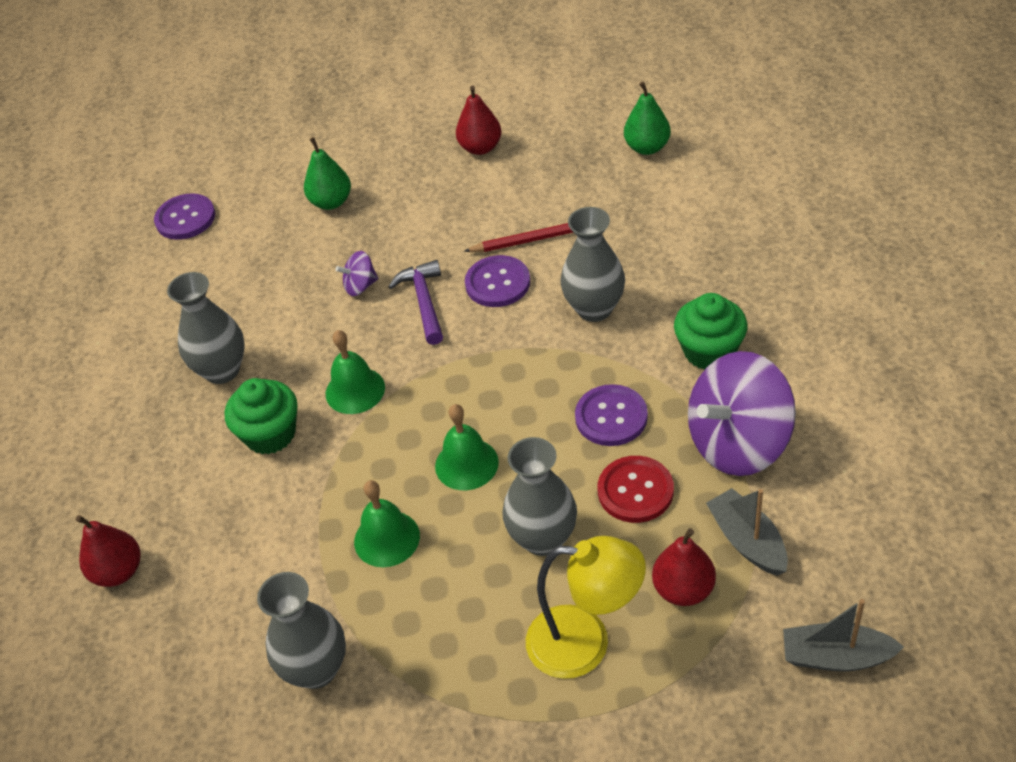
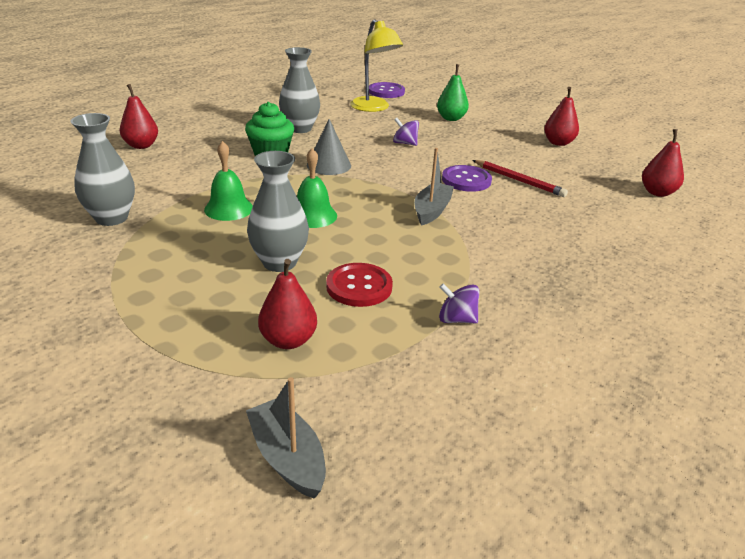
camera: 45 degrees right, 15 degrees down
green bell [326,330,385,414] -> grey cone [307,119,351,175]
purple hammer [388,260,443,345] -> none
yellow lamp [526,536,646,679] -> yellow lamp moved to [350,19,403,112]
grey vase [561,207,625,322] -> none
purple button [575,384,648,446] -> none
green pear [624,82,671,155] -> red pear [642,129,684,197]
green cupcake [674,293,748,370] -> none
purple spinning top [688,351,796,476] -> purple spinning top [439,283,479,323], size x0.44
grey boat [706,488,788,576] -> grey boat moved to [414,148,454,226]

